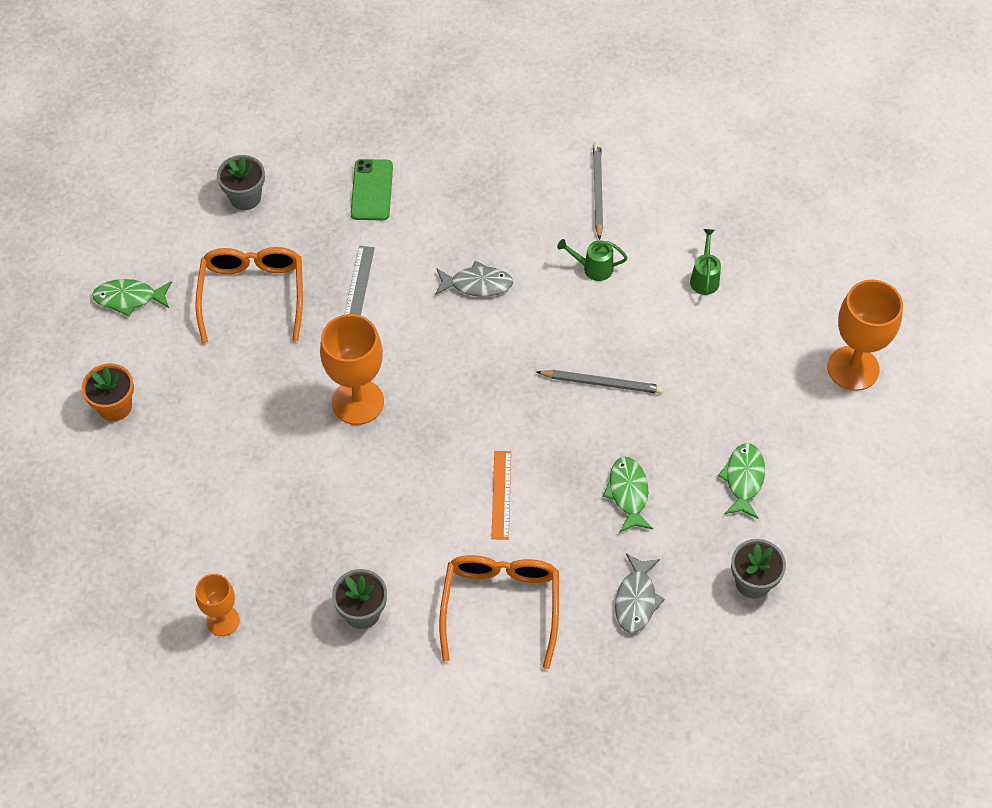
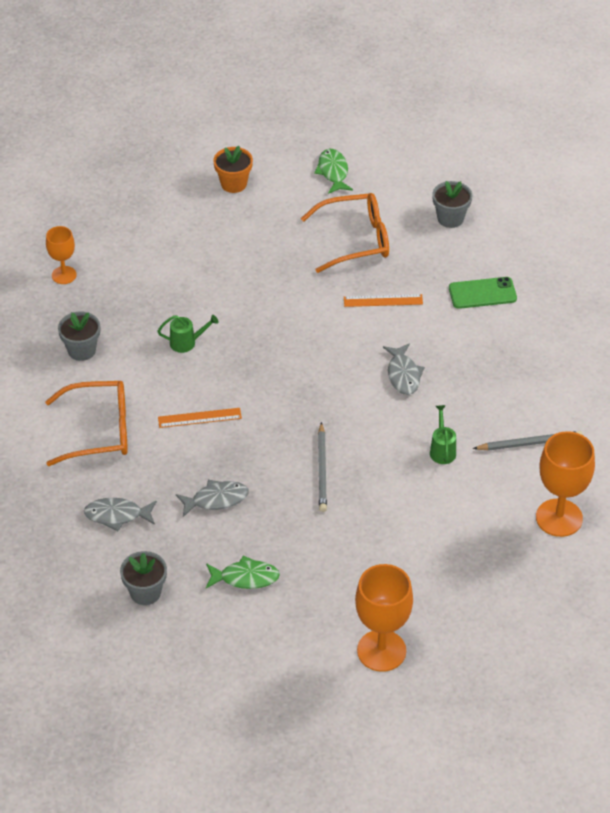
camera: 80 degrees right, 10 degrees down
orange goblet [320,314,384,425] -> orange goblet moved to [536,431,595,537]
grey ruler [344,246,375,315] -> orange ruler [344,294,423,307]
green fish [603,457,653,533] -> grey fish [176,480,249,517]
green watering can [690,229,721,295] -> green watering can moved to [157,315,218,353]

